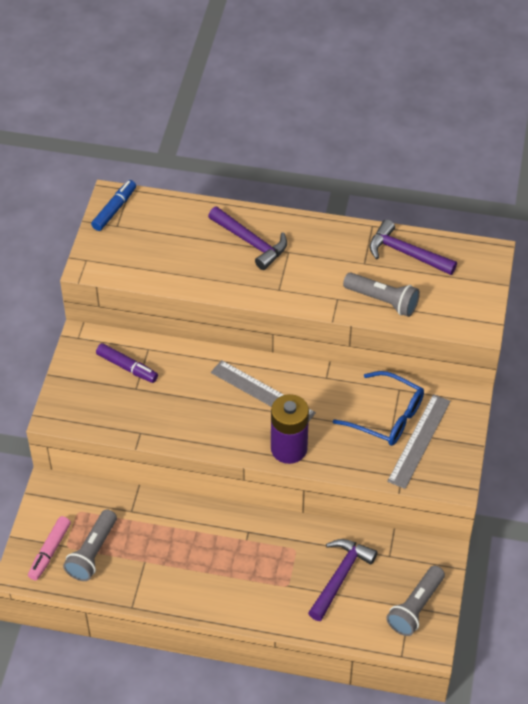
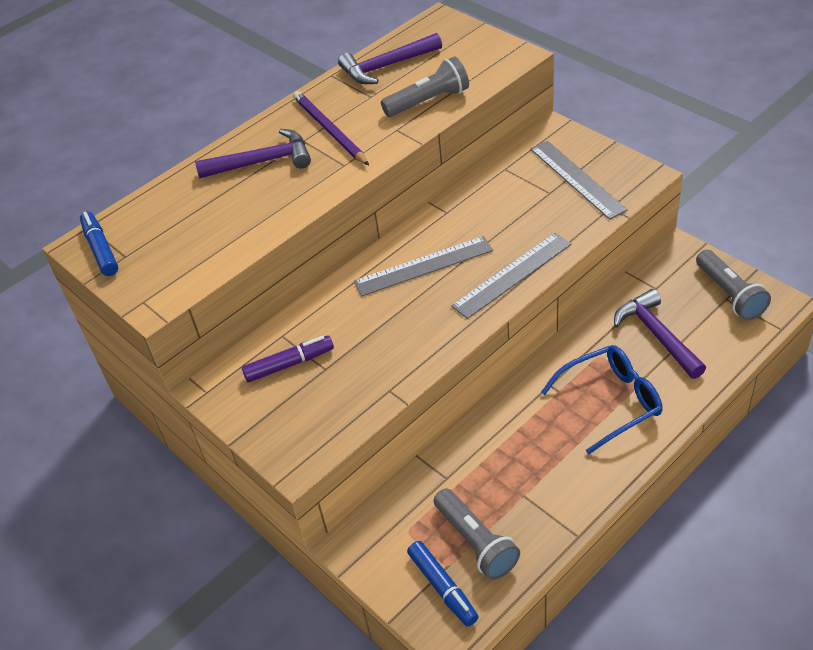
camera: 50 degrees left, 5 degrees down
pink marker [28,516,71,581] -> blue marker [407,541,479,626]
purple battery [271,394,309,464] -> grey ruler [451,233,572,319]
blue glasses [333,371,424,446] -> blue glasses moved to [541,345,662,455]
none -> purple pencil [293,91,369,165]

